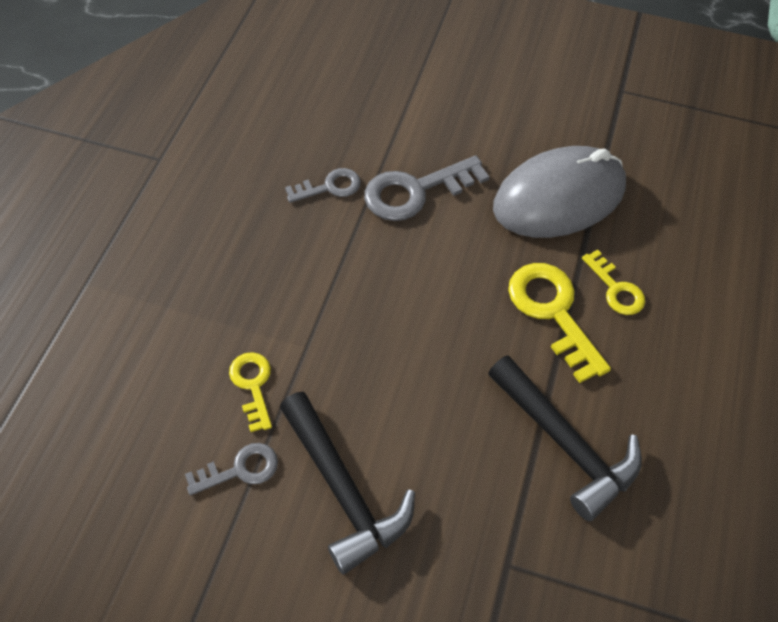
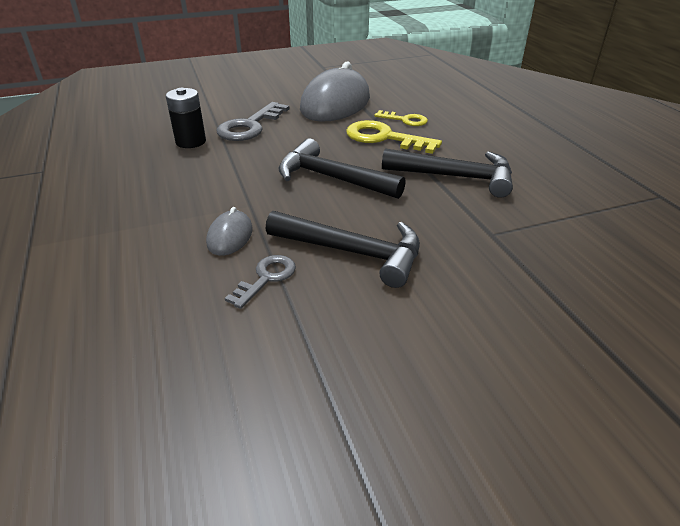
camera: 35 degrees left, 20 degrees down
yellow key [229,352,272,432] -> grey mouse [206,207,253,256]
grey key [285,168,361,203] -> black battery [166,88,206,148]
none -> black hammer [278,138,406,199]

